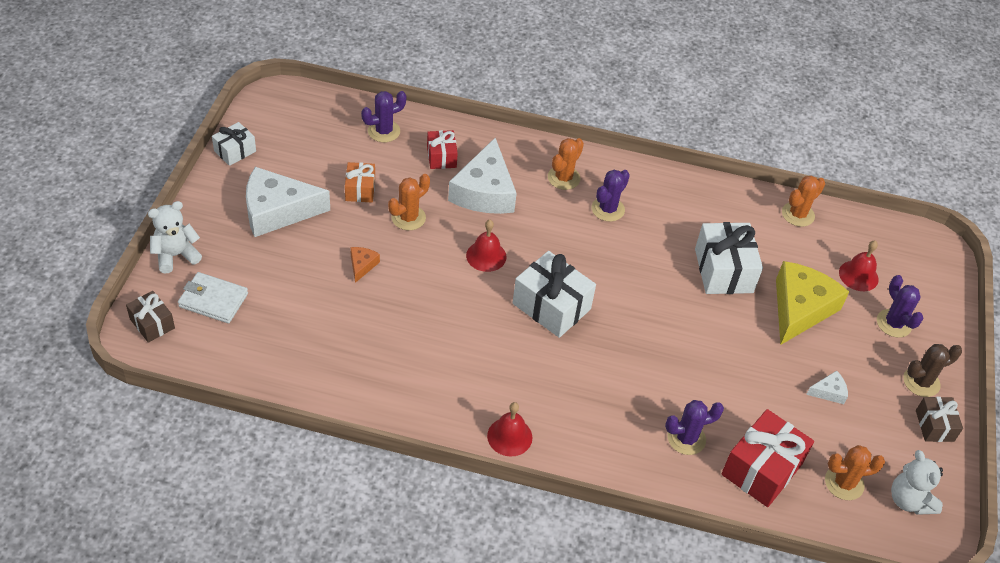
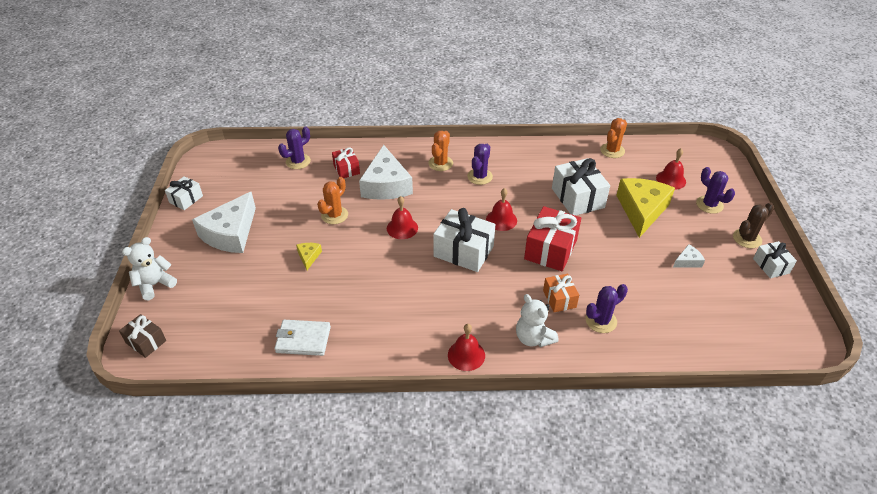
camera: 10 degrees left, 5 degrees down
white wallet [178,272,248,323] -> white wallet moved to [275,320,331,356]
white cheese [246,167,330,237] -> white cheese turned 45 degrees counterclockwise [192,192,256,253]
orange gift [345,162,375,203] -> orange gift moved to [543,274,579,312]
orange cheese [350,247,380,283] -> yellow cheese [296,243,322,270]
red gift [721,409,814,507] -> red gift moved to [524,206,581,271]
orange cactus [825,445,885,500] -> none
white teddy bear [891,450,943,515] -> white teddy bear moved to [516,294,559,347]
brown gift [916,397,963,442] -> white gift [753,241,797,278]
none -> red bell [486,188,517,231]

